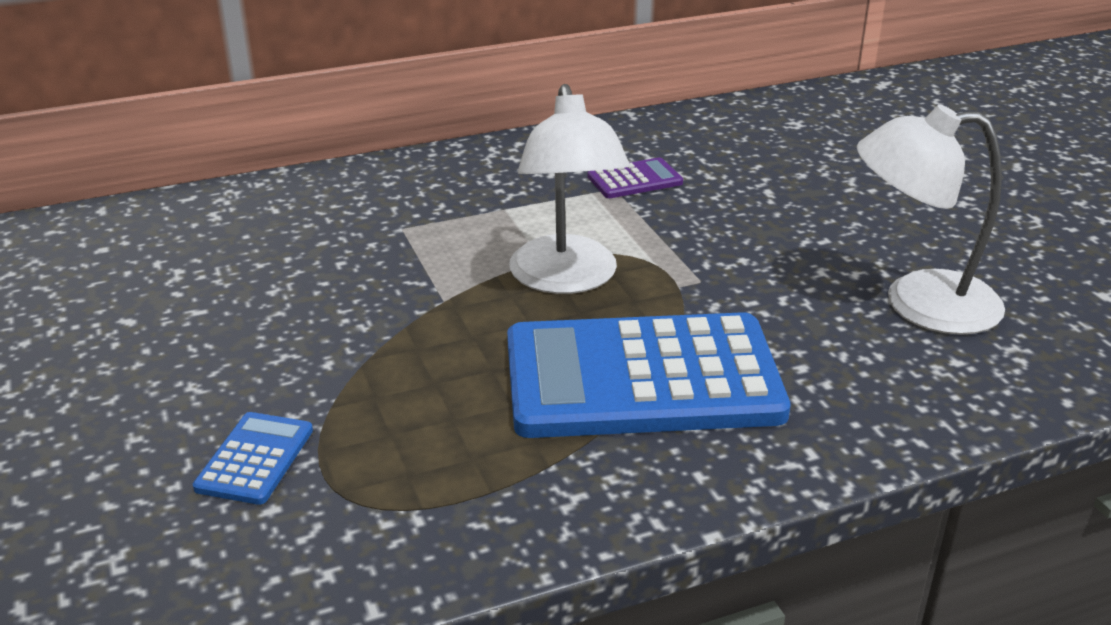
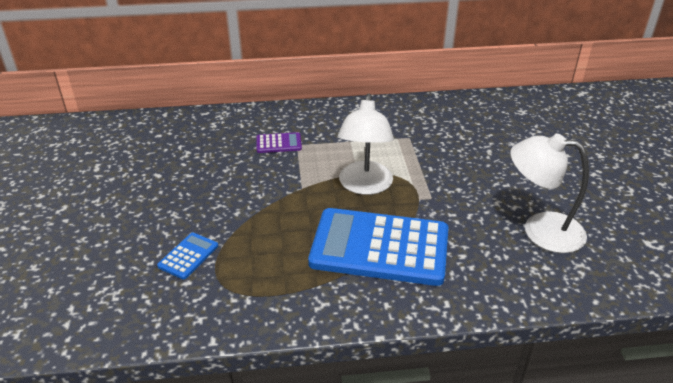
camera: 15 degrees right, 5 degrees up
purple calculator [587,157,683,198] -> purple calculator moved to [256,132,302,153]

